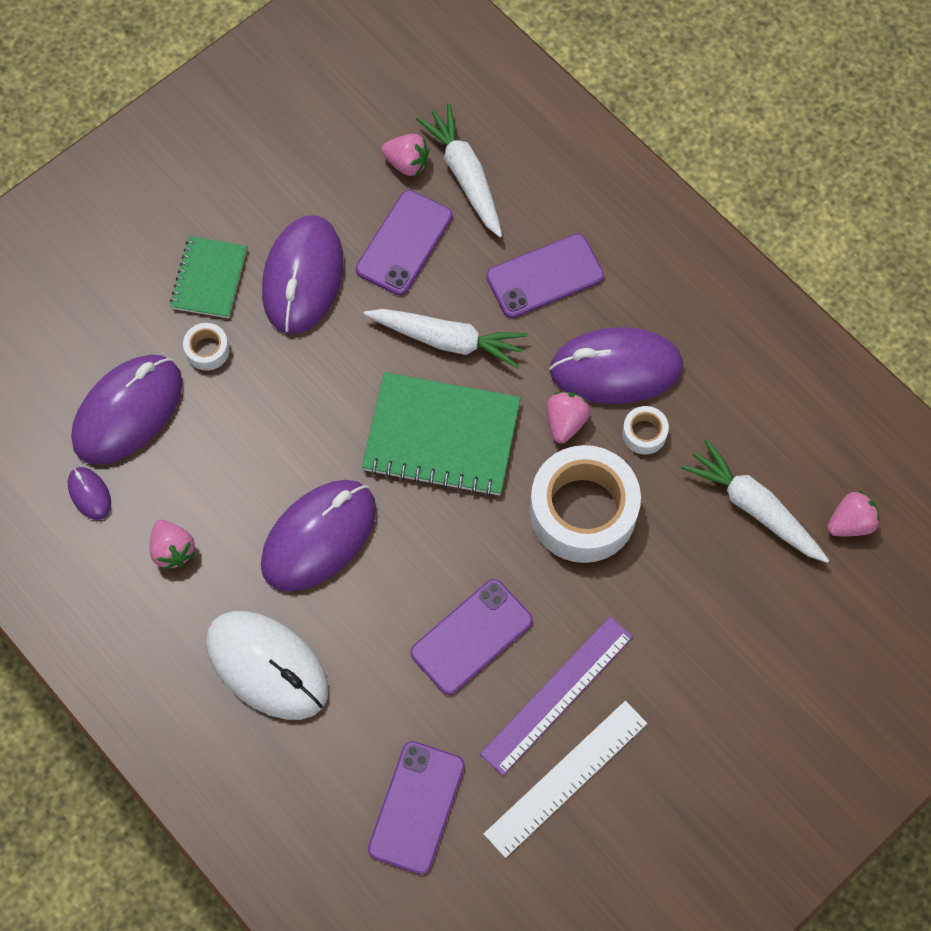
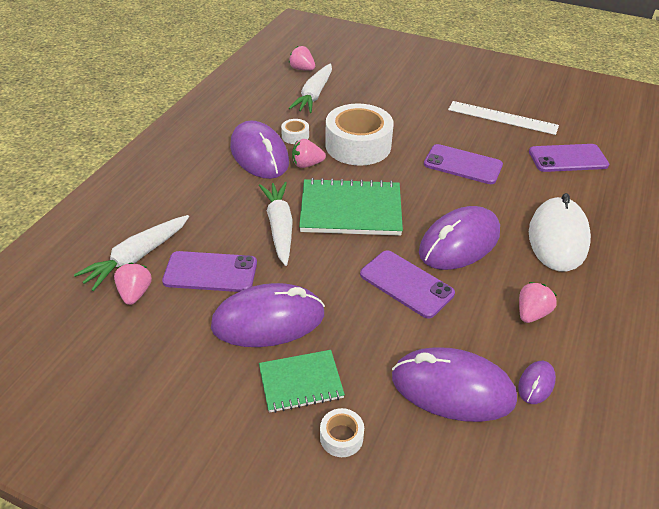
camera: 115 degrees left, 25 degrees down
white tape [183,323,230,371] -> white tape moved to [320,408,364,457]
purple mouse [261,480,376,592] -> purple mouse turned 60 degrees counterclockwise [419,206,500,270]
green notebook [362,372,521,497] -> green notebook turned 75 degrees counterclockwise [299,178,403,236]
purple ruler [480,616,633,776] -> none
purple phone [486,234,604,318] -> purple phone moved to [360,250,455,319]

